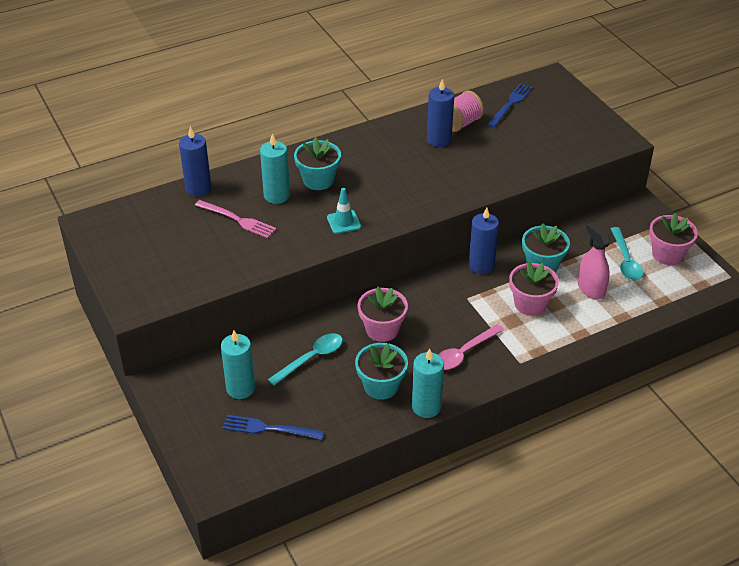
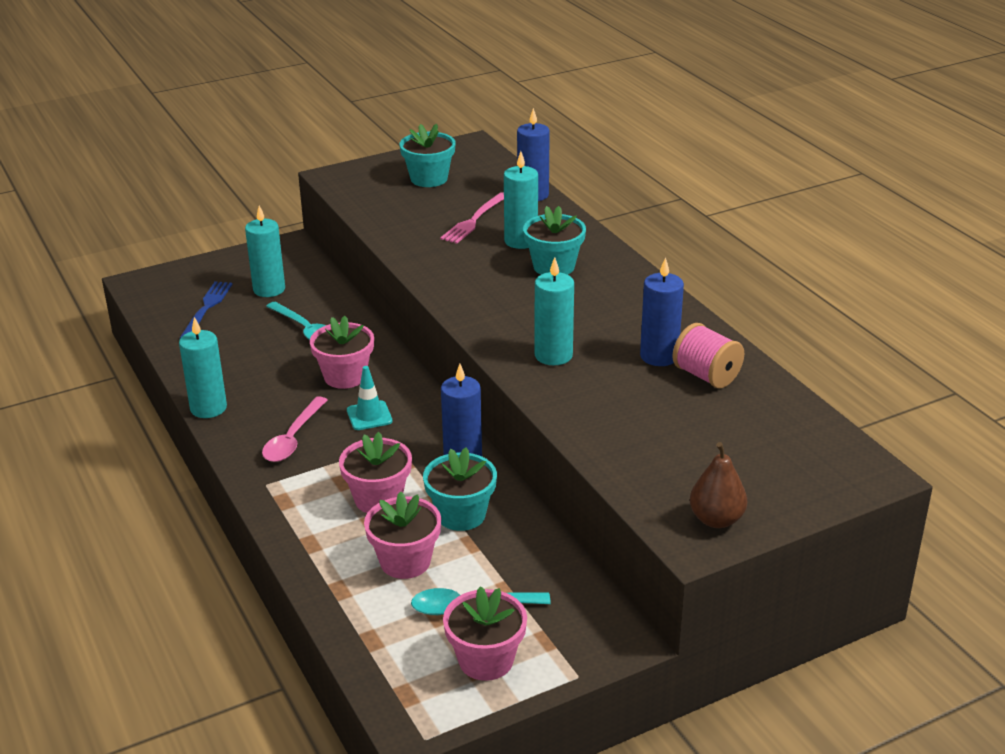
camera: 90 degrees right, 10 degrees down
turquoise traffic cone [327,188,361,234] -> turquoise traffic cone moved to [347,366,393,430]
turquoise flower pot [355,343,408,400] -> turquoise flower pot moved to [400,124,456,187]
pink spoon [438,324,504,370] -> pink spoon turned 120 degrees counterclockwise [262,396,327,462]
blue fork [488,83,533,127] -> none
pink spray bottle [578,222,611,299] -> pink flower pot [364,492,441,579]
none -> turquoise candle [534,257,574,365]
none -> brown pear [690,442,747,528]

